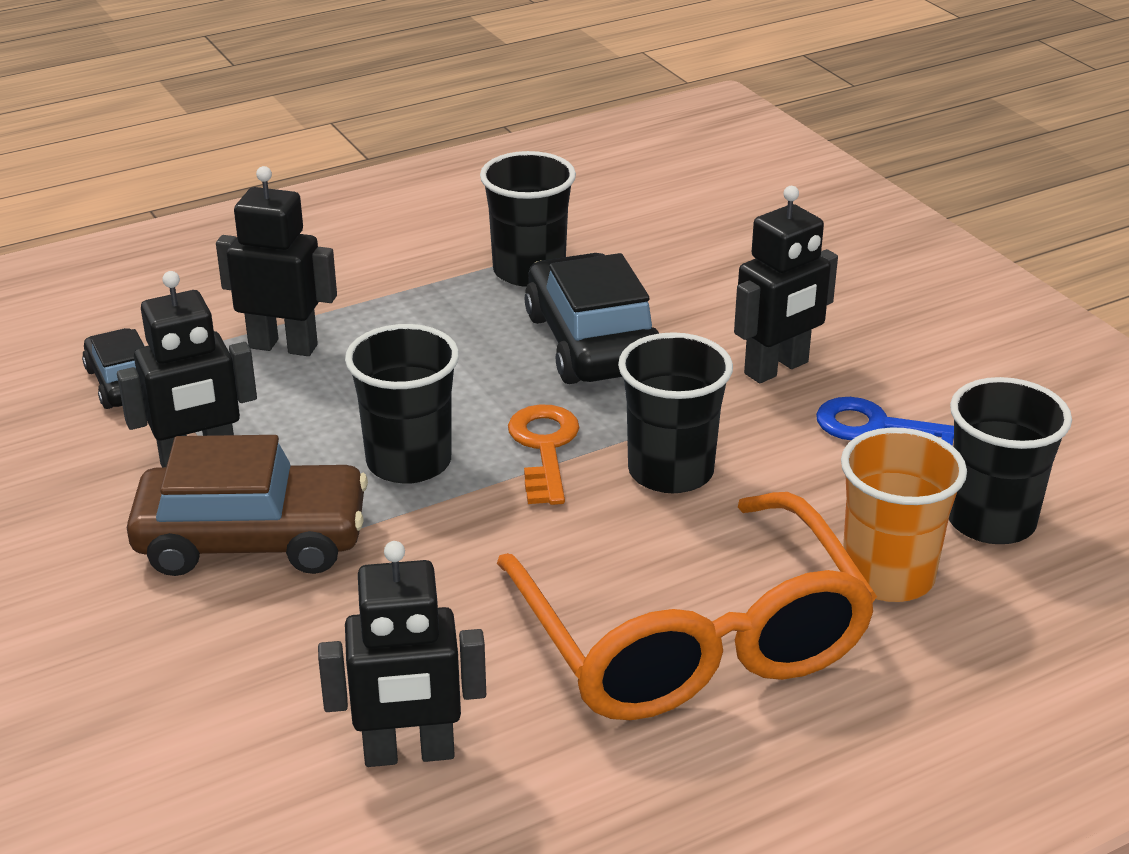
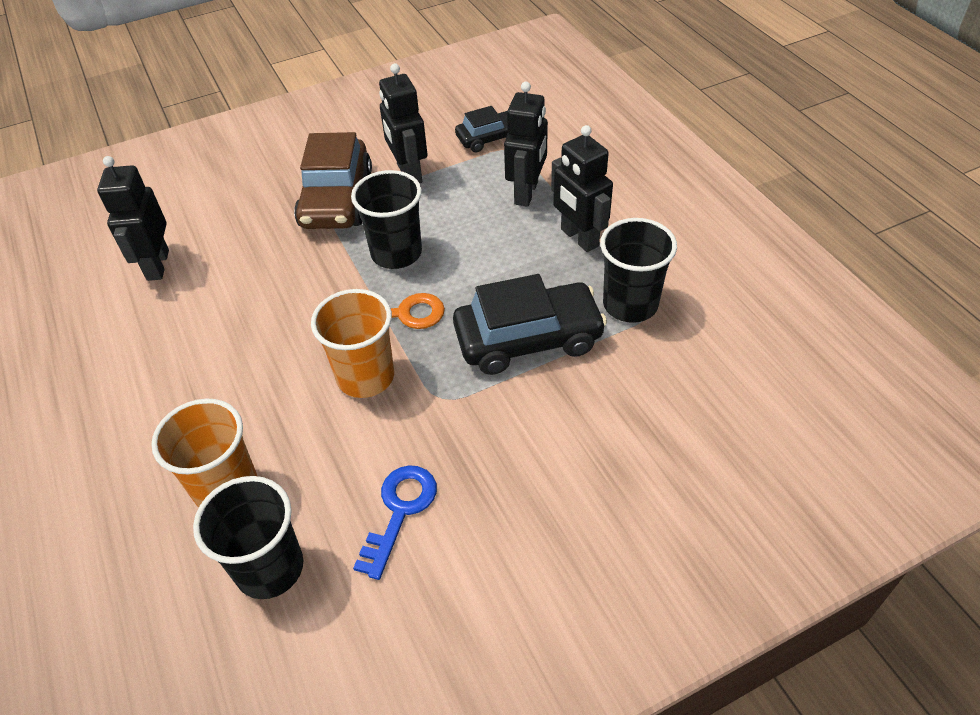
camera: 95 degrees right, 15 degrees up
orange glasses [497,492,877,720] -> none
black cup [618,332,733,493] -> orange cup [311,289,394,398]
black robot [734,186,838,383] -> black robot moved to [551,125,613,252]

